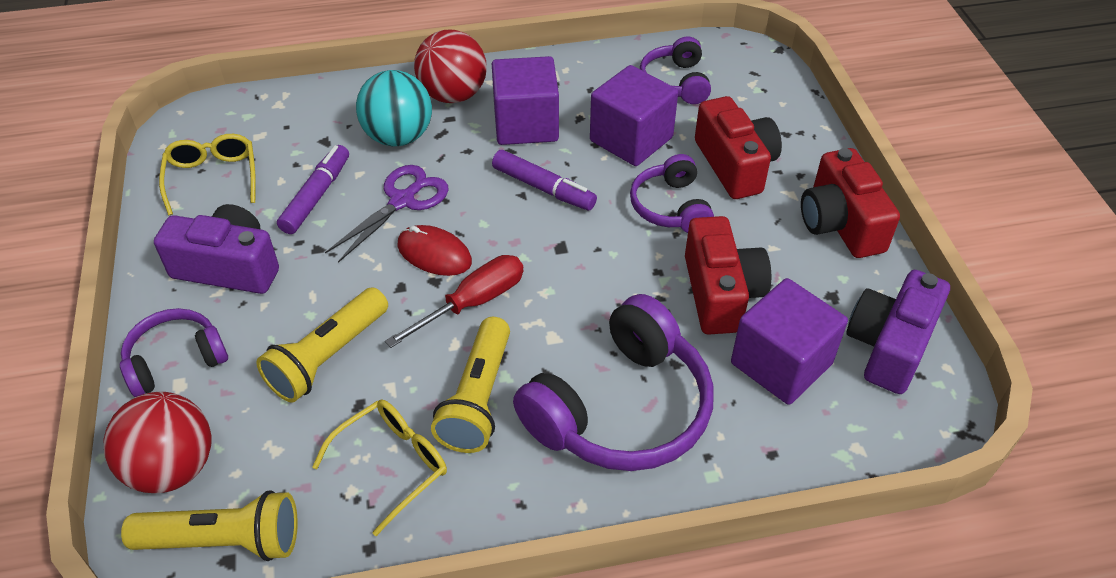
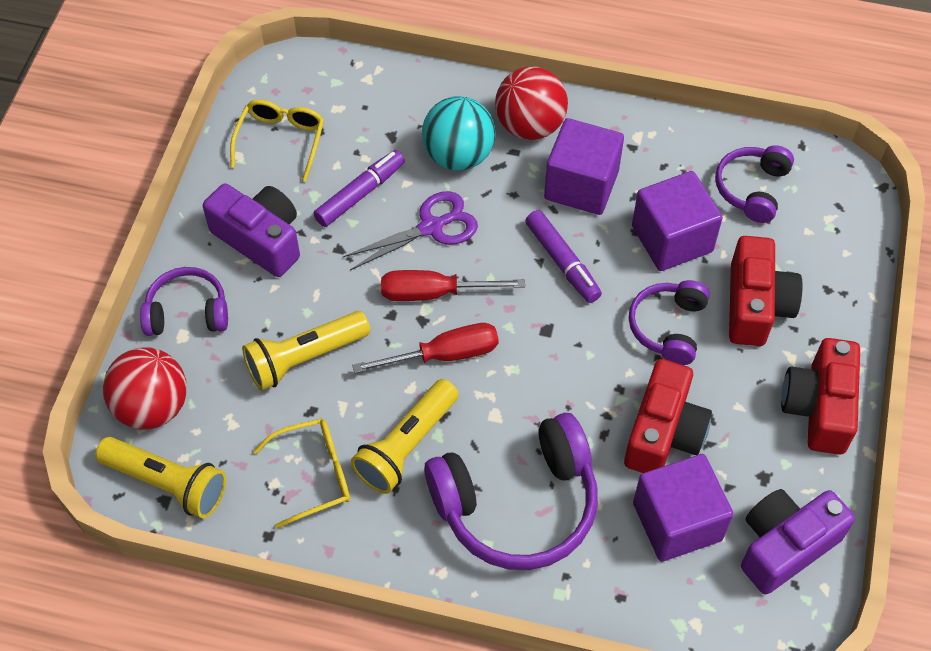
camera: 25 degrees right, 10 degrees up
red mouse [398,225,472,276] -> red screwdriver [381,270,525,301]

